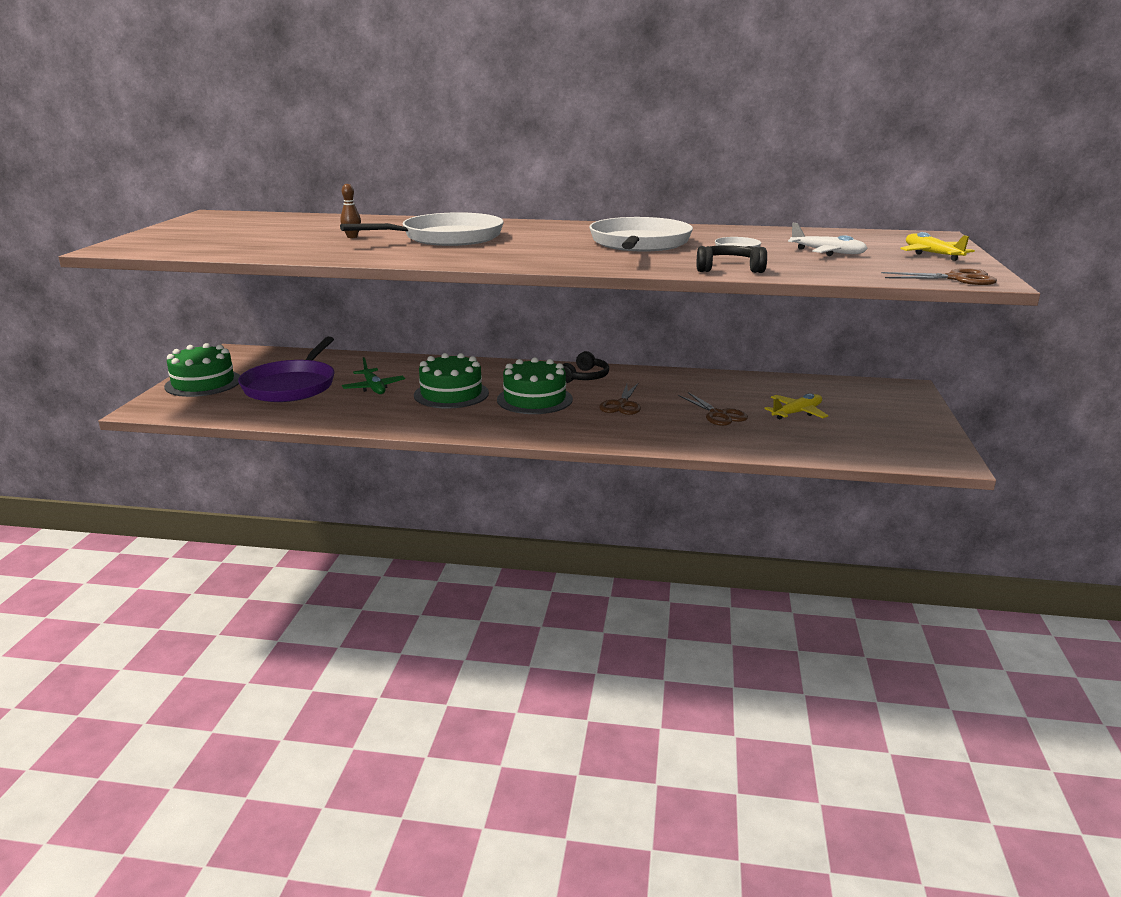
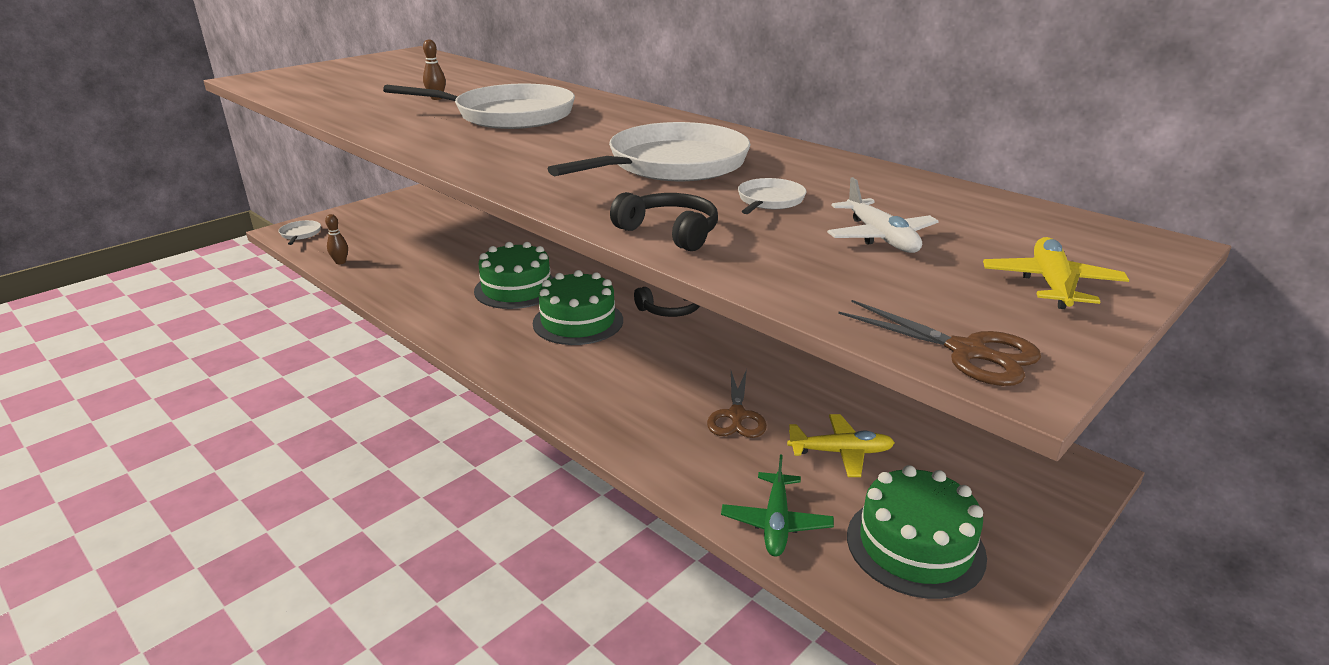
camera: 35 degrees right, 5 degrees up
green cake [164,343,240,397] -> green cake moved to [847,465,987,599]
purple pan [238,337,334,402] -> none
green plane [342,357,405,394] -> green plane moved to [721,455,834,556]
brown scissors [599,383,641,415] -> none
none -> white pan [278,220,321,245]
none -> brown bowling pin [325,214,348,264]

